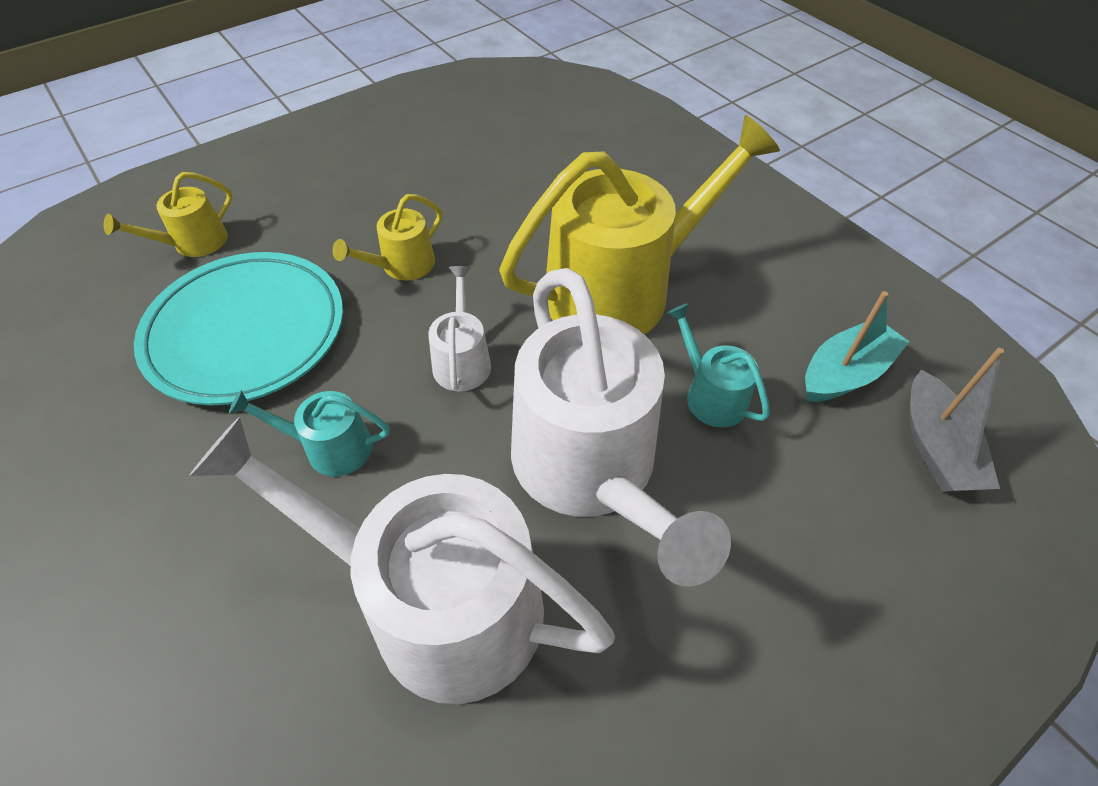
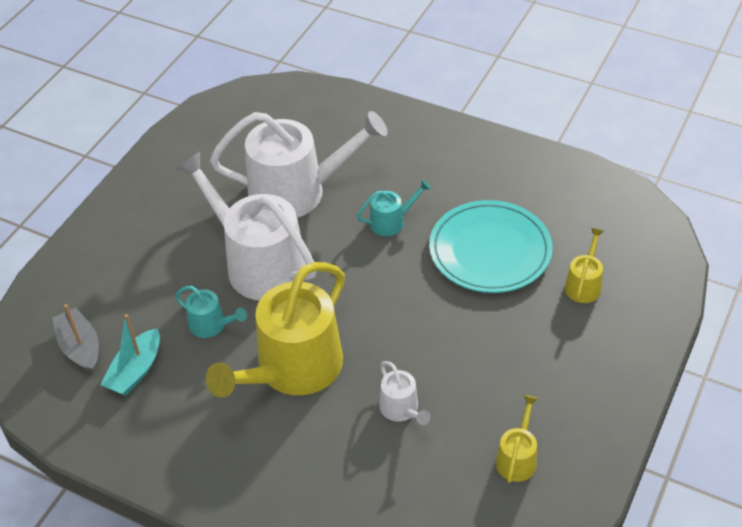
camera: 155 degrees right, 5 degrees down
yellow watering can [333,194,442,280] -> yellow watering can moved to [496,395,538,483]
white watering can [428,266,491,391] -> white watering can moved to [379,361,431,425]

